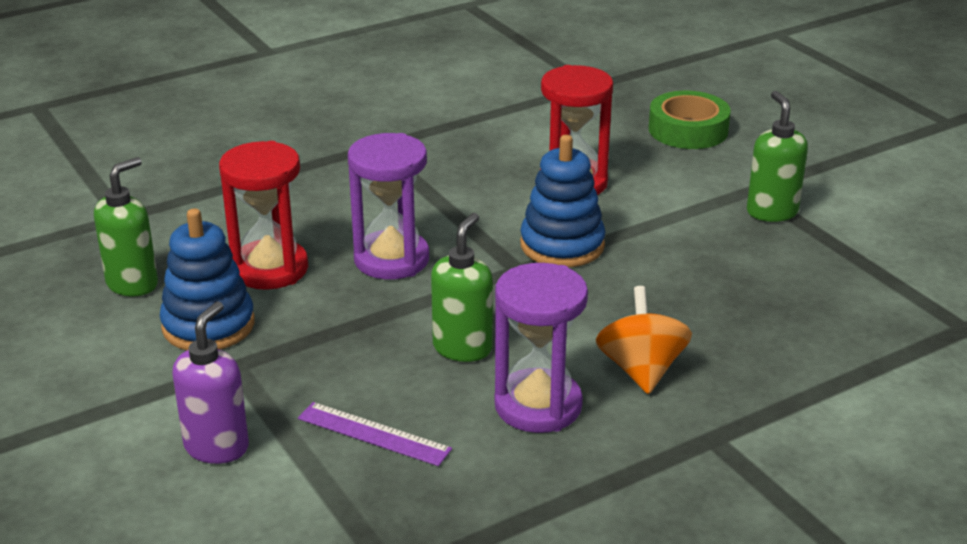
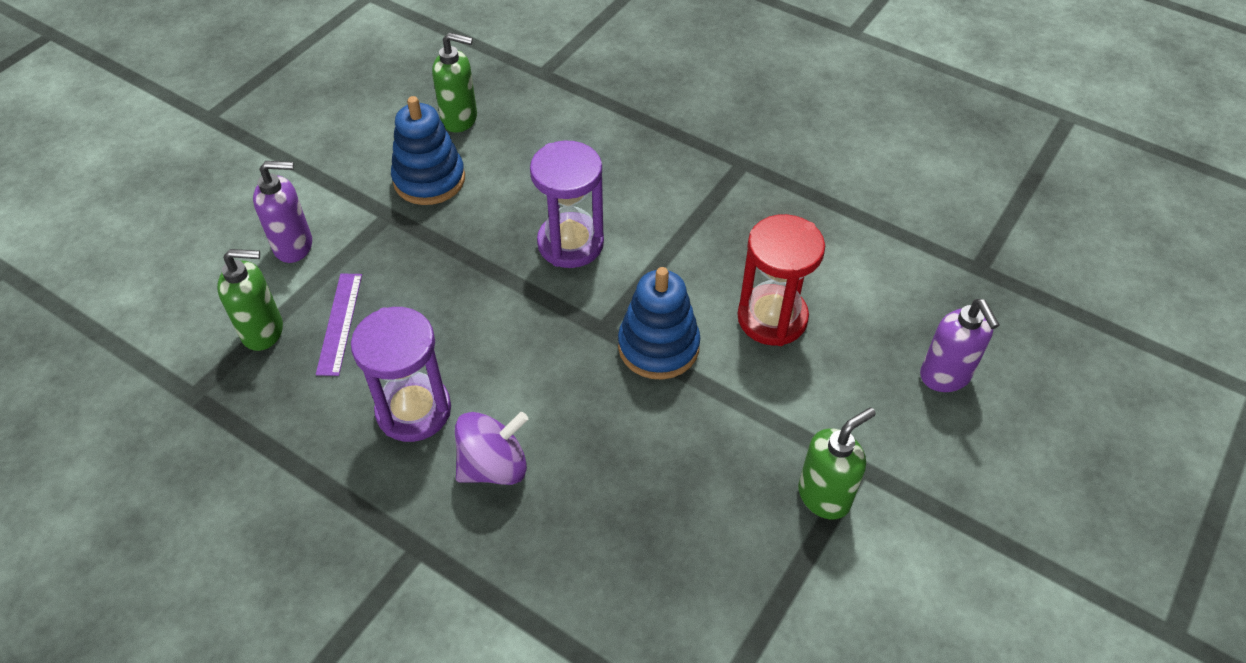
camera: 65 degrees right, 20 degrees up
red hourglass [219,141,308,290] -> none
green soap dispenser [431,213,493,362] -> green soap dispenser moved to [217,249,283,351]
orange spinning top [596,286,692,394] -> purple spinning top [455,412,528,485]
green tape [649,91,731,149] -> purple soap dispenser [920,299,1000,392]

